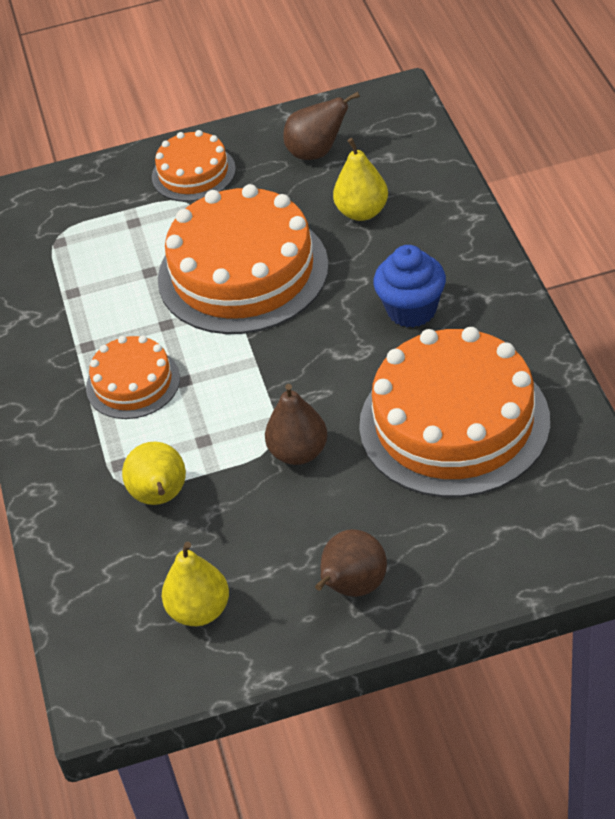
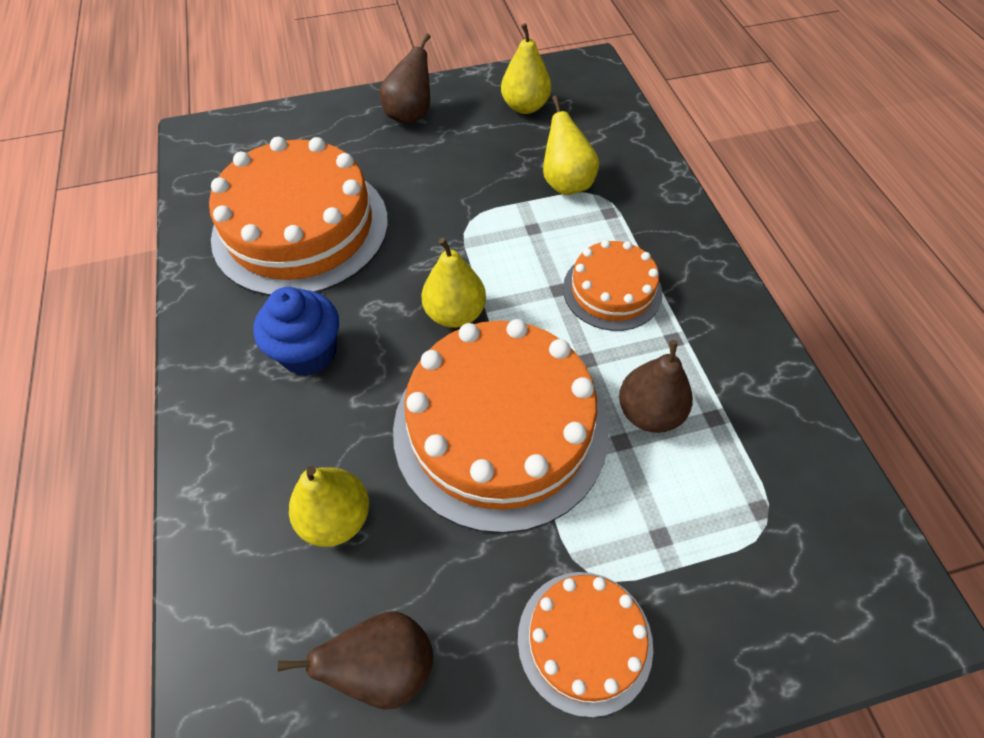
camera: 175 degrees right, 10 degrees up
brown pear [265,384,328,465] -> brown pear moved to [619,340,693,433]
none -> yellow pear [421,238,486,328]

